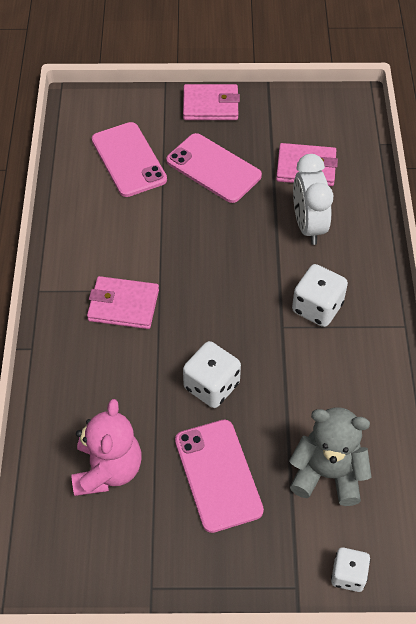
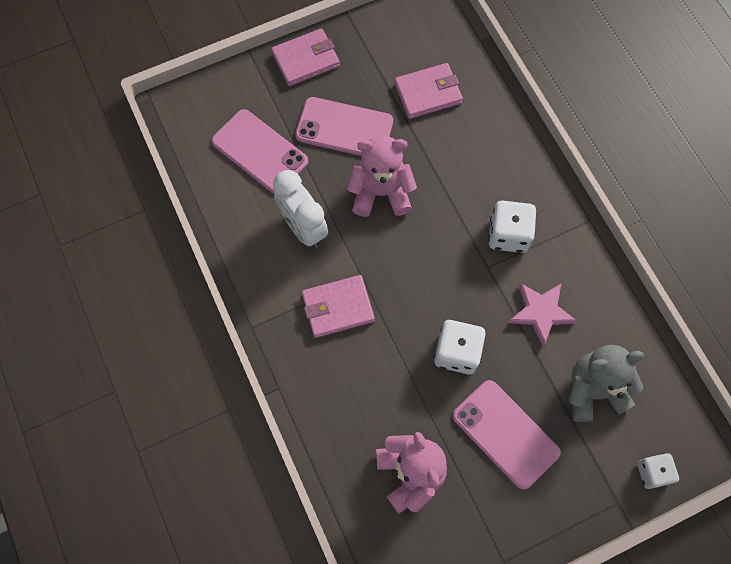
camera: 25 degrees left, 15 degrees up
white clock [293,154,334,245] -> white clock moved to [273,170,328,248]
none -> pink teddy bear [347,135,417,217]
none -> pink star [508,283,577,346]

